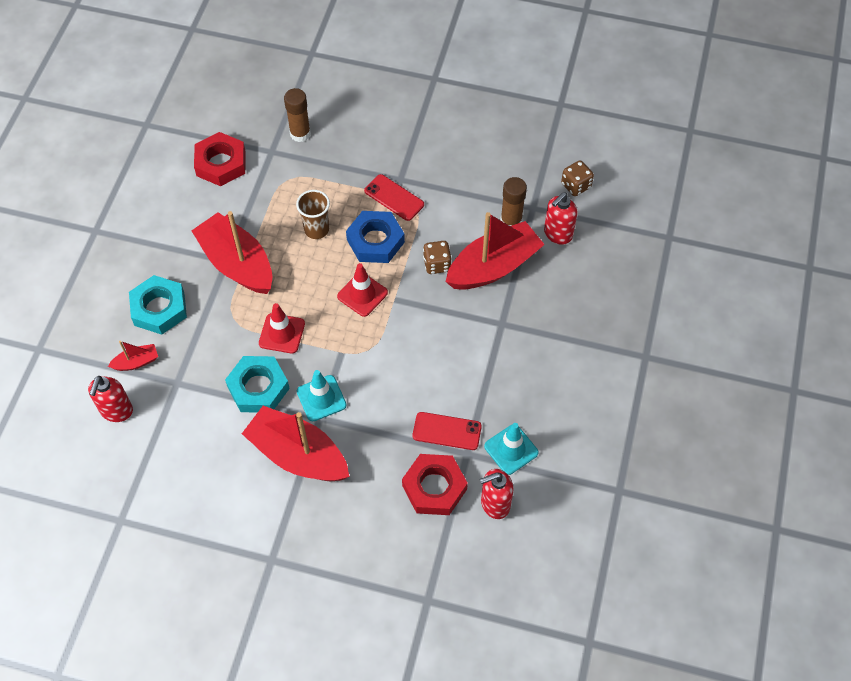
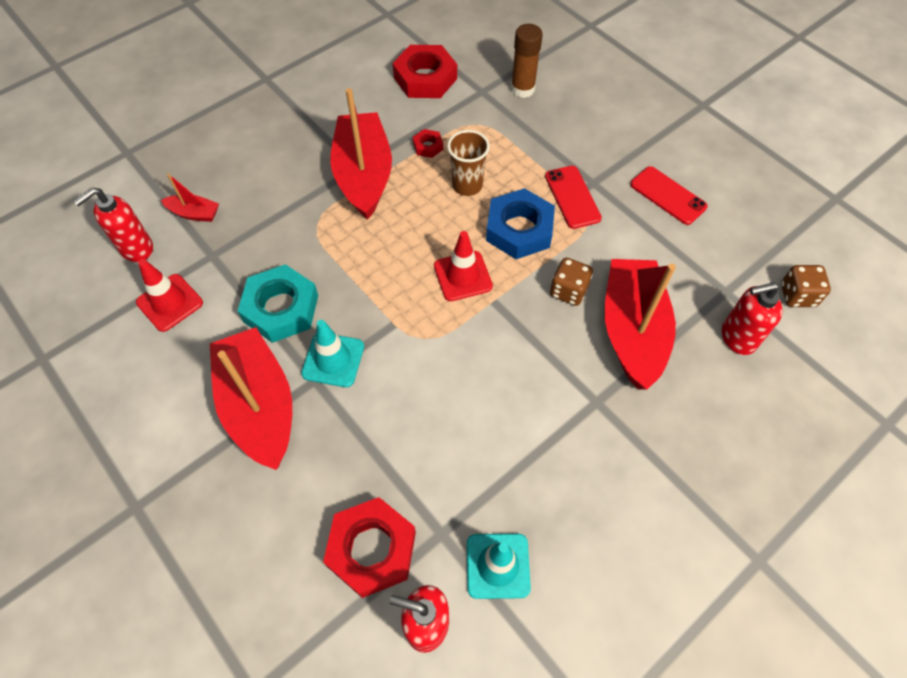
camera: 35 degrees right, 0 degrees up
turquoise nut [129,275,187,335] -> none
red traffic cone [259,303,305,353] -> red traffic cone moved to [136,259,203,332]
red phone [413,412,482,450] -> red phone moved to [630,166,708,225]
red boat [446,212,545,290] -> red boat turned 90 degrees counterclockwise [605,259,676,390]
brown glue stick [500,177,527,226] -> none
none -> red nut [413,129,443,158]

